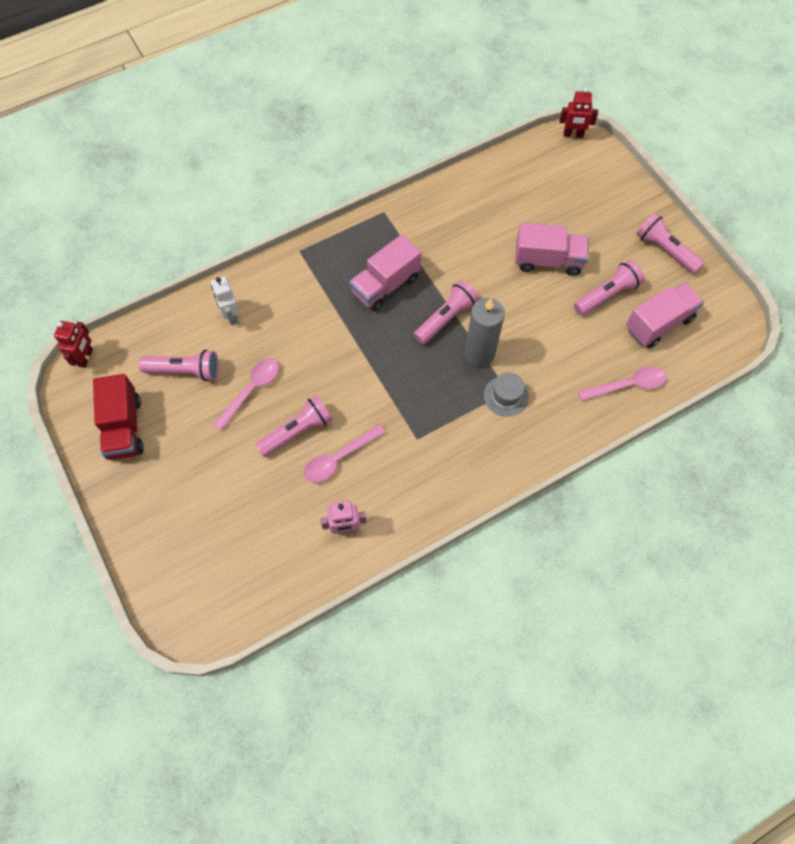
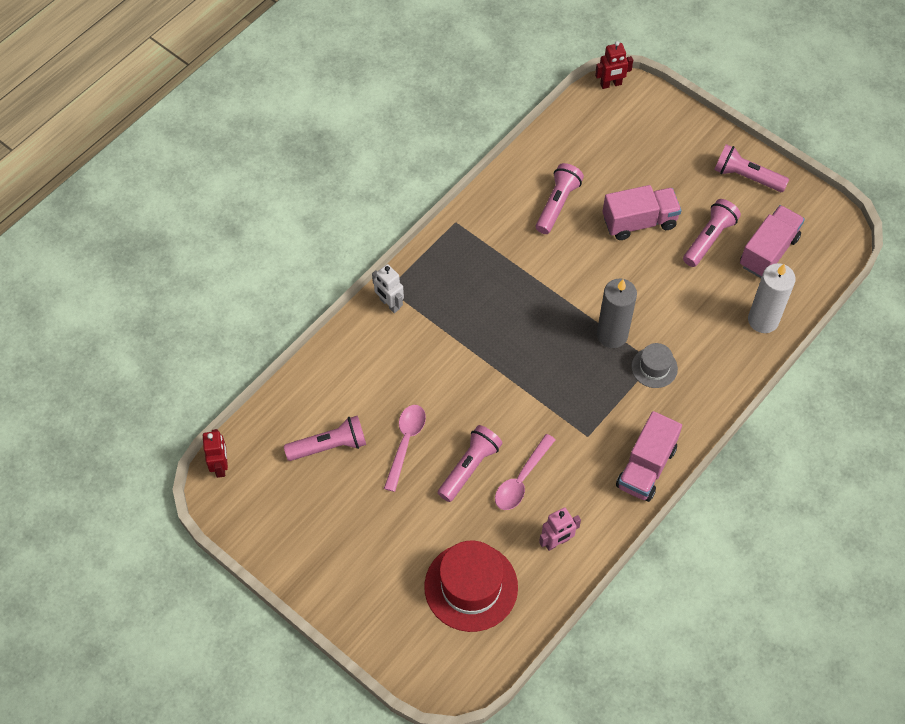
camera: 20 degrees left, 5 degrees down
red truck [93,374,144,460] -> none
white robot [211,276,240,325] -> white robot moved to [372,264,404,313]
pink truck [350,234,422,311] -> pink truck moved to [616,411,682,502]
pink flashlight [414,280,479,344] -> pink flashlight moved to [536,163,584,234]
pink spoon [578,366,667,401] -> white candle [748,263,796,333]
none -> red hat [424,540,518,632]

